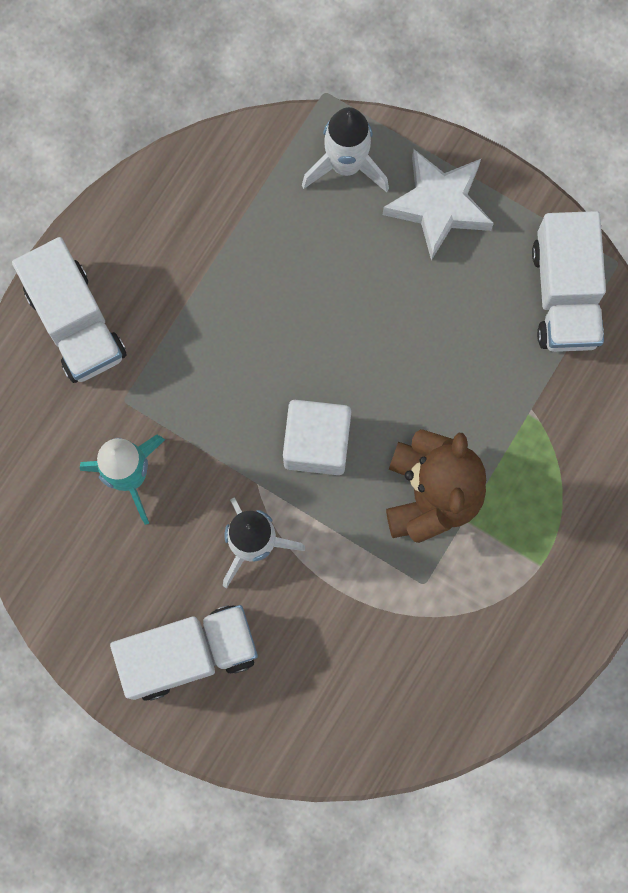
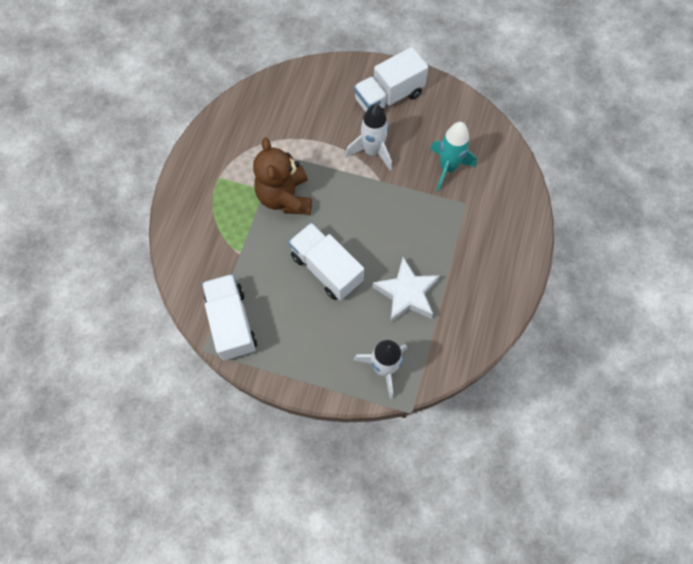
camera: 165 degrees right, 10 degrees down
white truck [12,237,127,383] -> white truck moved to [289,223,364,301]
white cube [283,400,351,475] -> none
white star [383,149,494,260] -> white star moved to [372,257,440,323]

